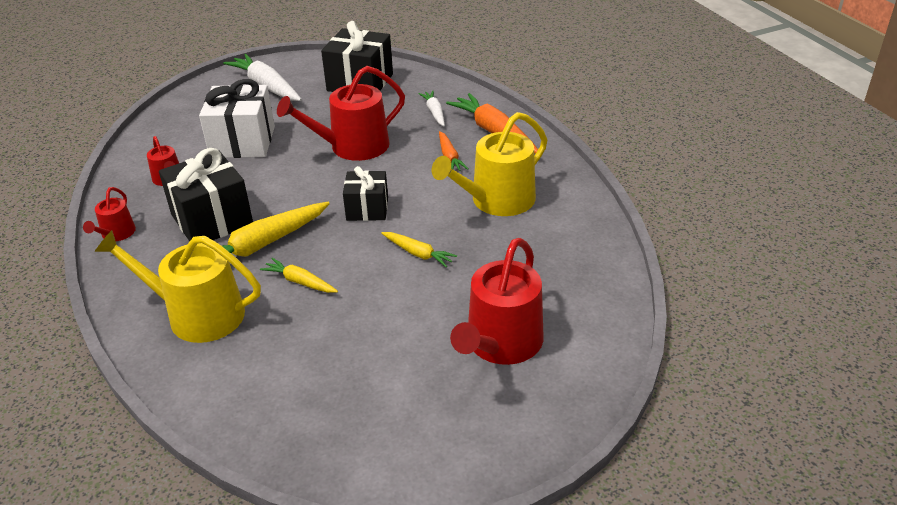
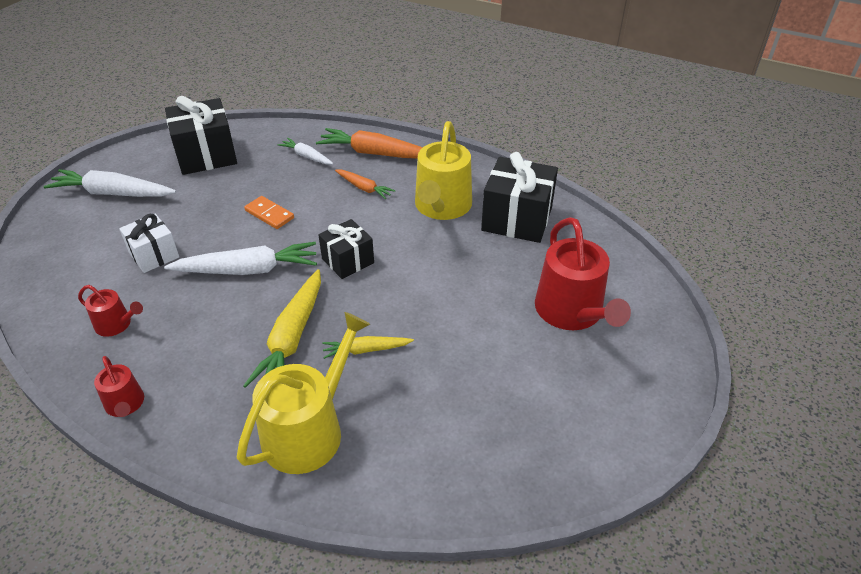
camera: 40 degrees left, 5 degrees up
yellow watering can [95,230,261,343] -> yellow watering can turned 150 degrees clockwise [237,312,370,474]
black gift [159,148,253,242] -> black gift moved to [481,152,558,243]
white gift [199,79,275,158] -> white gift [119,214,179,273], size x0.61
red watering can [277,66,405,161] -> orange domino [244,196,294,229]
yellow carrot [381,232,457,267] -> none
none -> white carrot [164,242,317,275]

